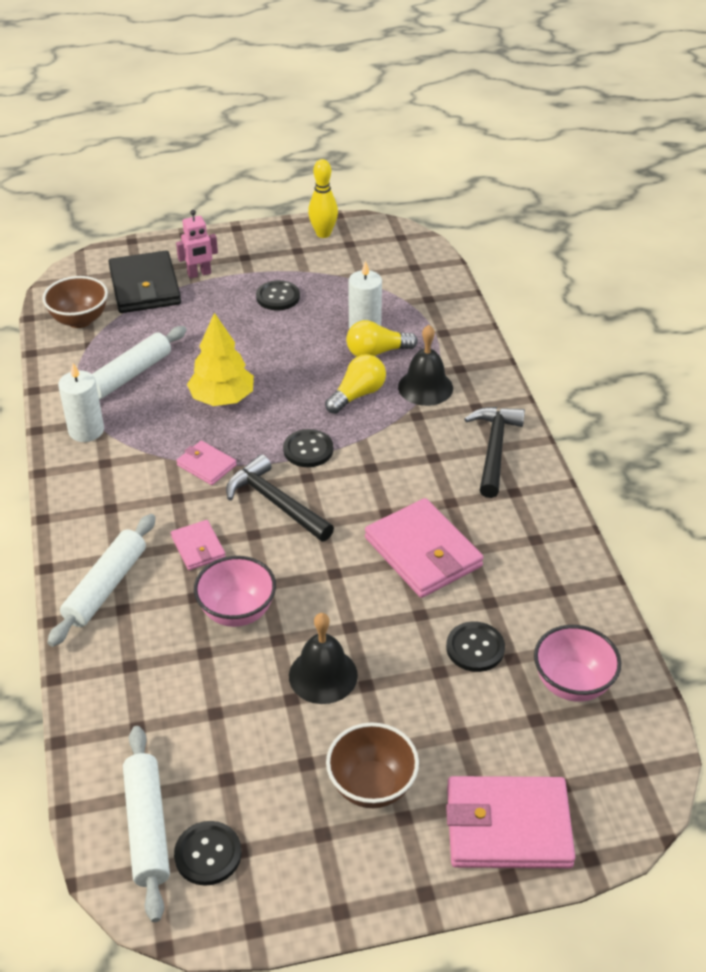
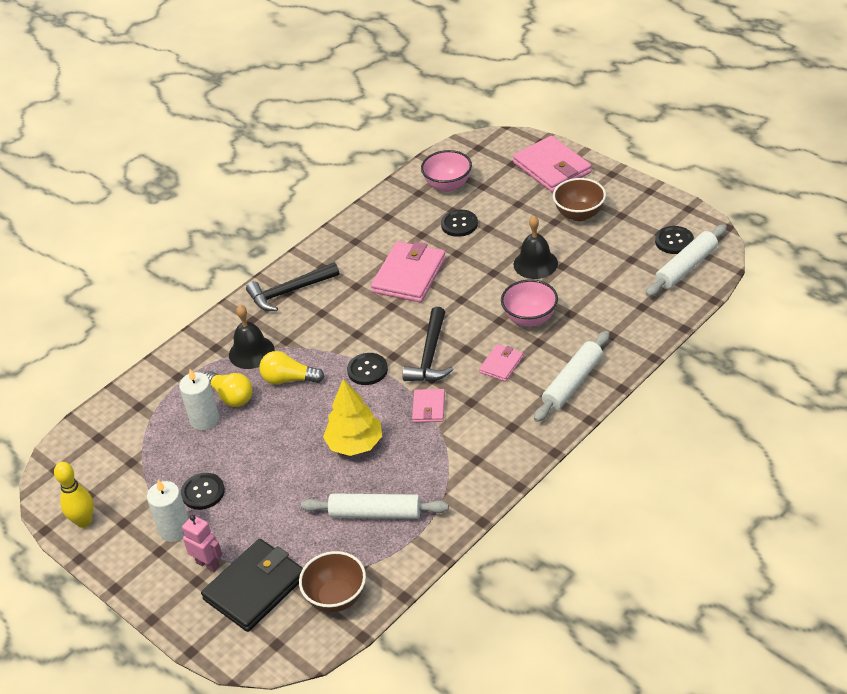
camera: 120 degrees left, 0 degrees up
white rolling pin [47,514,156,647] -> white rolling pin turned 45 degrees counterclockwise [534,331,610,422]
white candle [58,363,104,442] -> white candle moved to [147,480,189,542]

